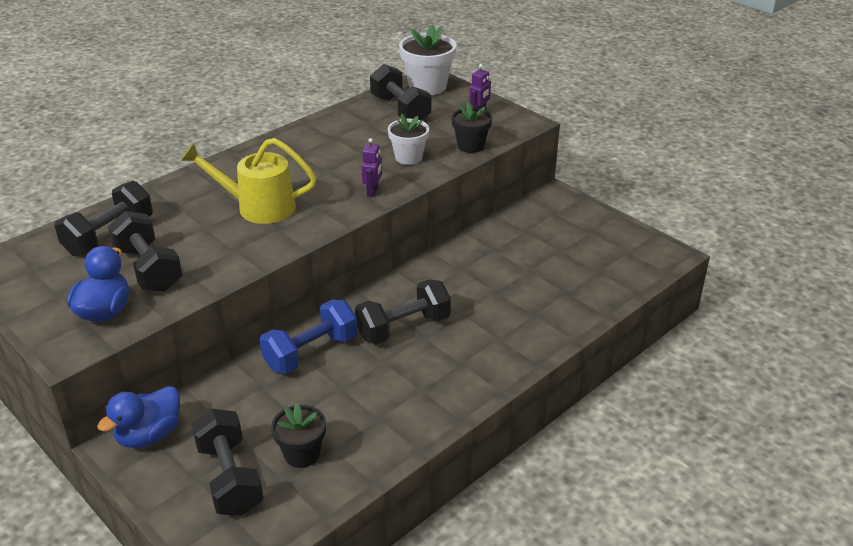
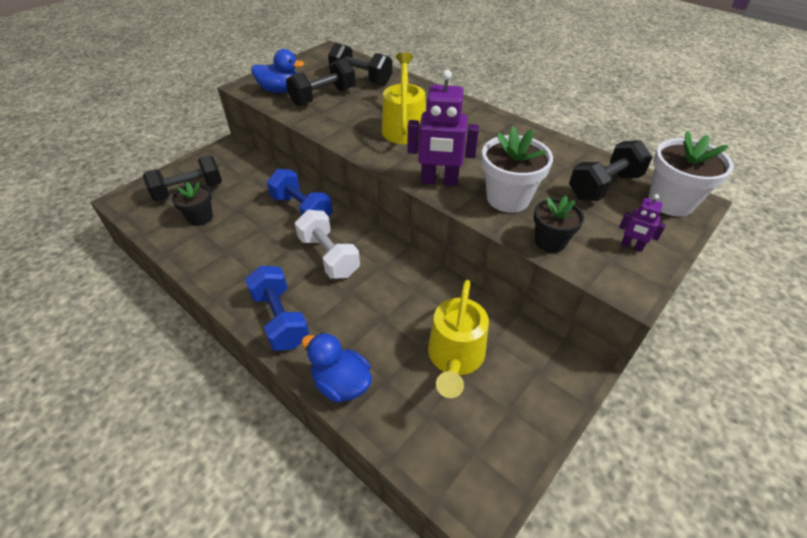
camera: 85 degrees right, 10 degrees up
blue duck [97,386,180,448] -> blue duck moved to [301,332,372,403]
black dumbbell [355,279,451,344] -> white dumbbell [295,210,360,279]
purple robot [361,138,382,197] -> purple robot [408,70,479,186], size x2.00
white flower pot [388,114,429,165] -> white flower pot [482,126,553,213], size x1.54
none -> blue dumbbell [245,266,310,351]
none -> yellow watering can [428,280,489,398]

